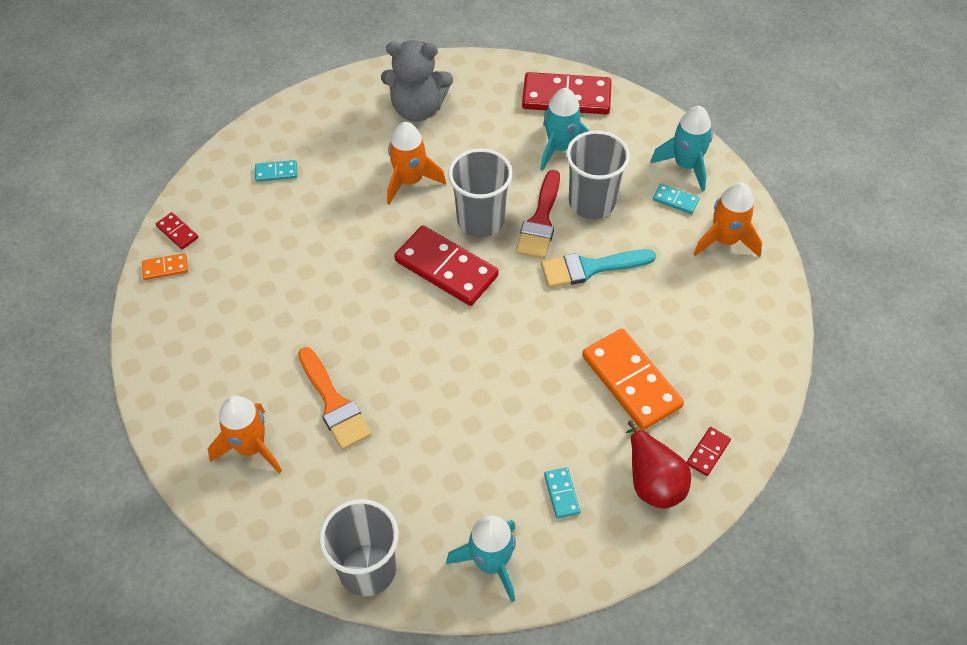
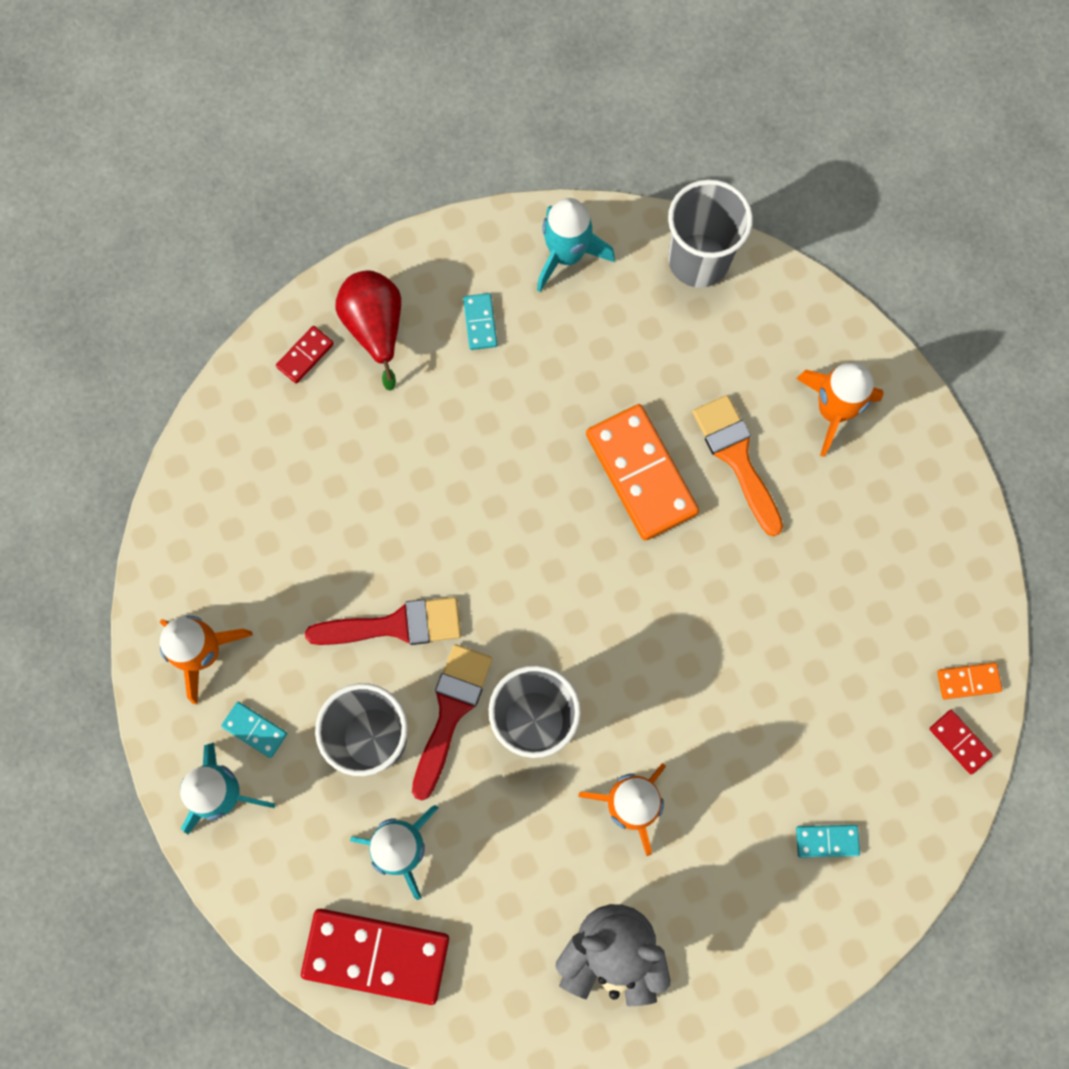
camera: 175 degrees left, 20 degrees up
red domino [394,225,499,306] -> none
turquoise brush [541,249,656,288] -> red brush [305,597,461,645]
orange domino [582,329,684,430] -> orange domino moved to [586,404,699,540]

